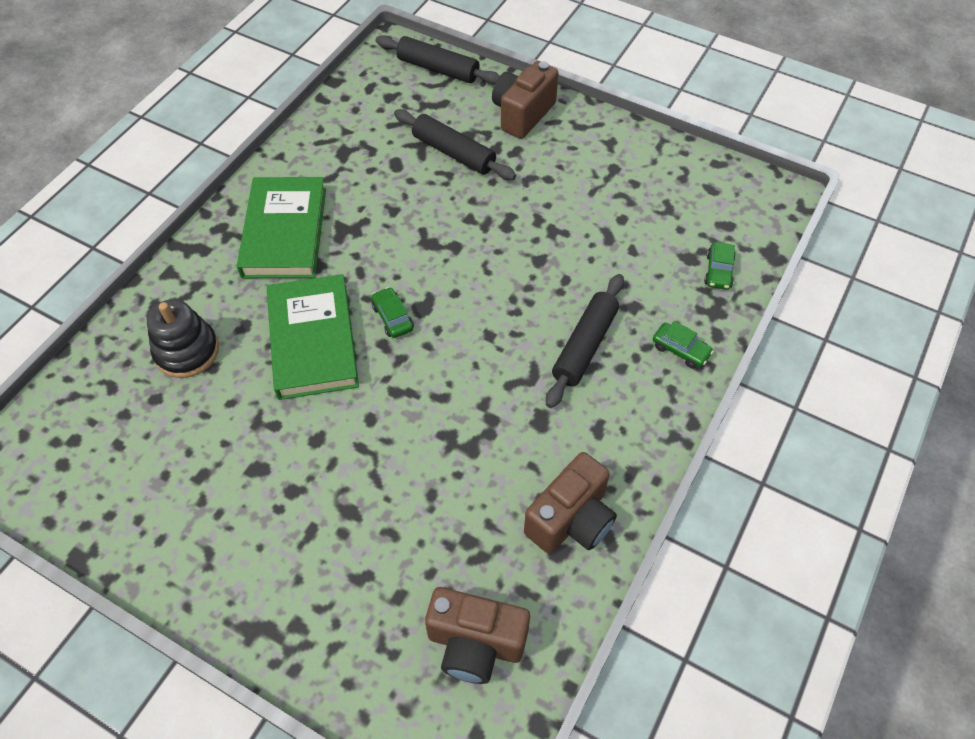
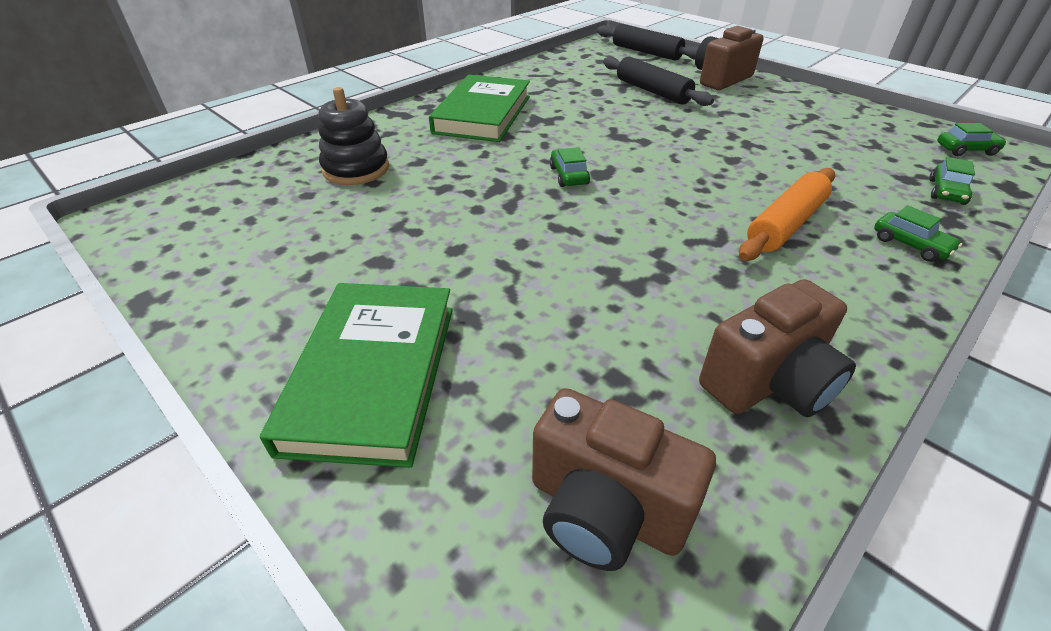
camera: 15 degrees right, 15 degrees down
green book [267,274,359,400] -> green book moved to [260,283,453,468]
black rolling pin [546,274,624,408] -> orange rolling pin [739,168,835,261]
none -> green car [937,123,1007,156]

